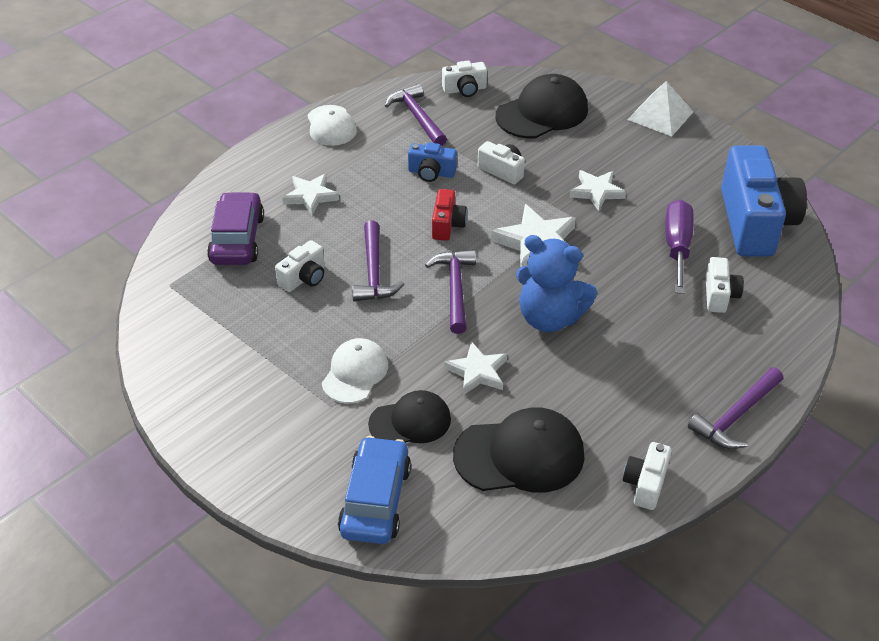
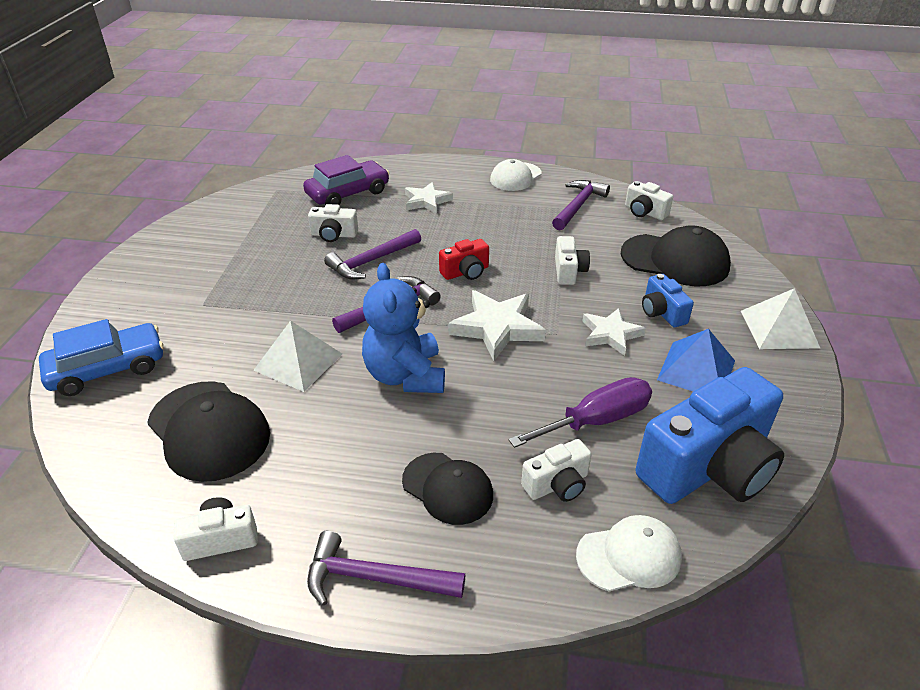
camera: 55 degrees right, 5 degrees down
white cap [322,338,388,403] -> white cap moved to [576,515,682,591]
black cap [368,390,451,443] -> black cap moved to [402,453,493,525]
blue camera [408,142,457,182] -> blue camera moved to [642,274,694,327]
white star [444,341,507,395] -> white pyramid [253,320,342,392]
none -> blue pyramid [657,329,735,392]

